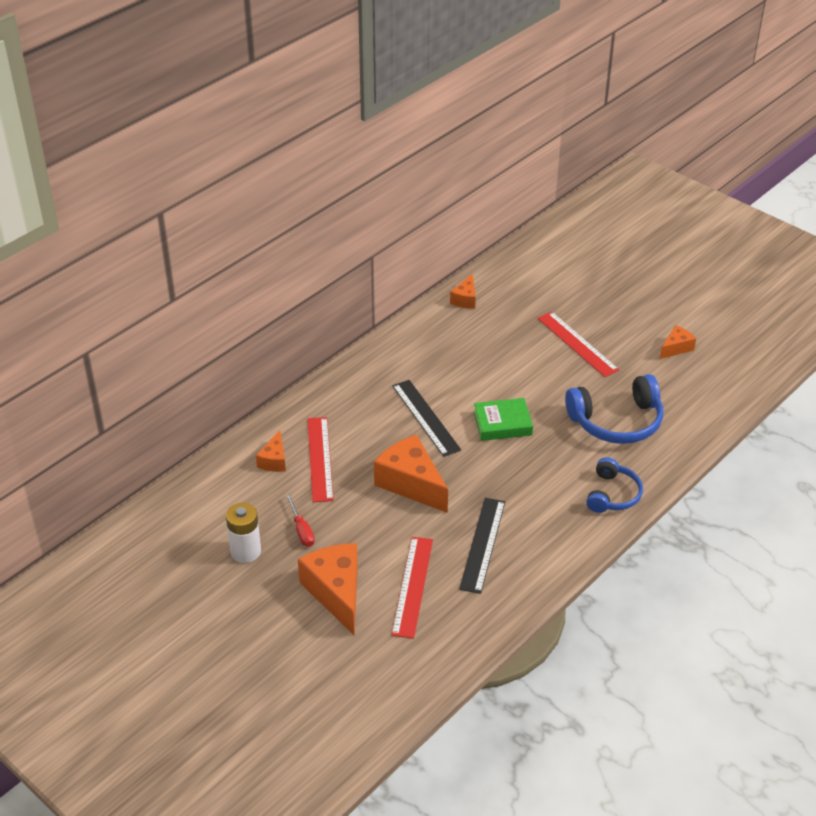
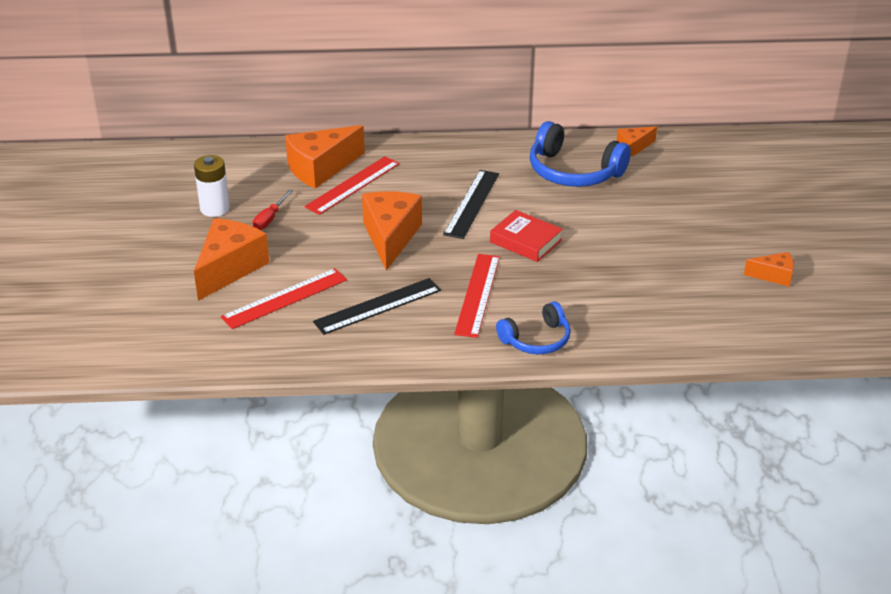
camera: 45 degrees right, 5 degrees down
orange cheese [256,431,286,472] -> orange cheese [285,125,365,189], size x1.92
green book [474,398,533,441] -> red book [490,210,563,262]
red ruler [538,312,620,377] -> red ruler moved to [454,254,500,338]
blue headphones [565,374,663,444] -> blue headphones moved to [530,121,631,187]

